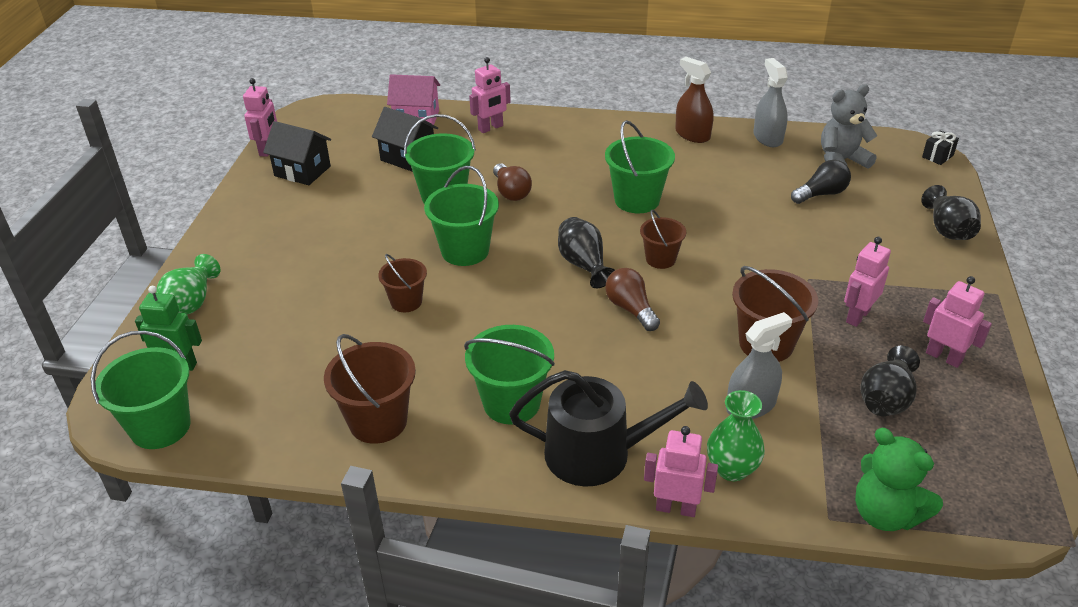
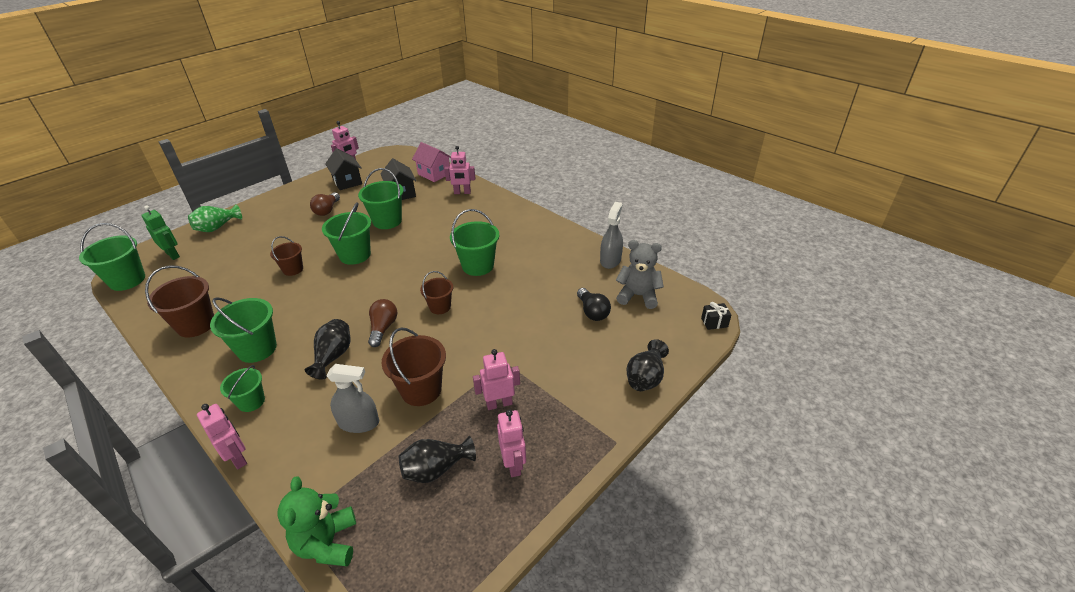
camera: 35 degrees right, 0 degrees up
brown light bulb [493,163,532,201] -> brown light bulb moved to [310,192,340,216]
black watering can [509,370,708,487] -> green bucket [220,365,265,412]
black vase [558,217,615,288] -> black vase moved to [305,319,351,380]
brown spray bottle [675,57,714,143] -> none
green vase [707,390,765,481] -> none
black light bulb [791,160,851,204] -> black light bulb turned 60 degrees clockwise [577,288,611,321]

